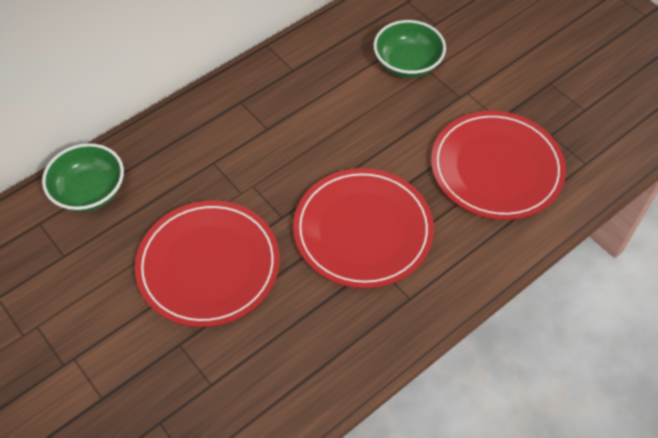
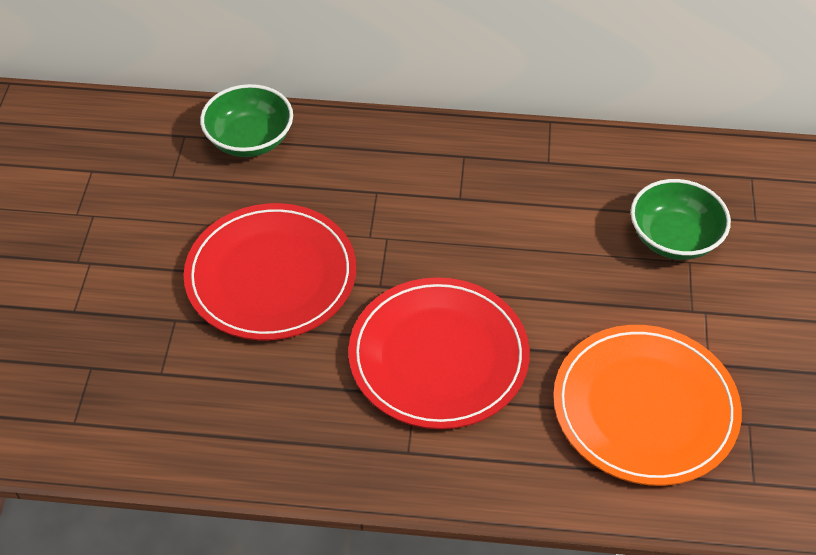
camera: 45 degrees right, 5 degrees down
red plate [431,111,566,220] -> orange plate [553,325,742,486]

